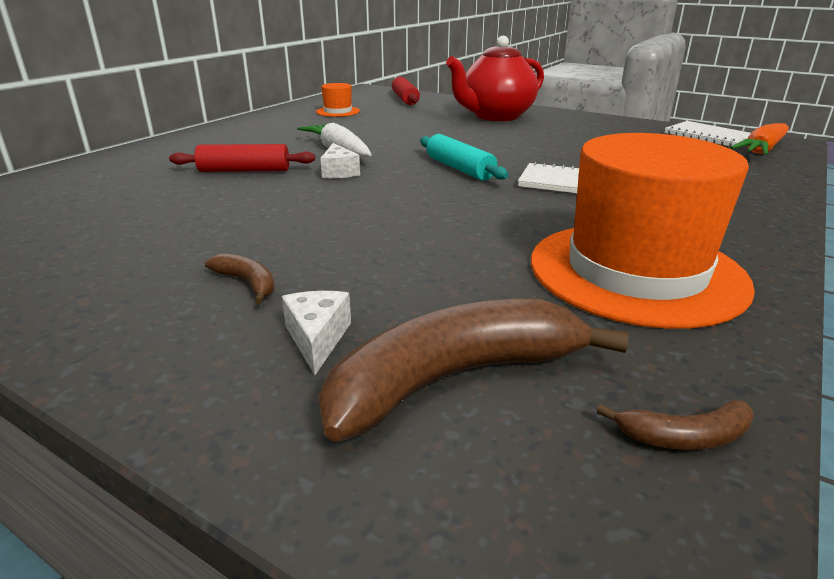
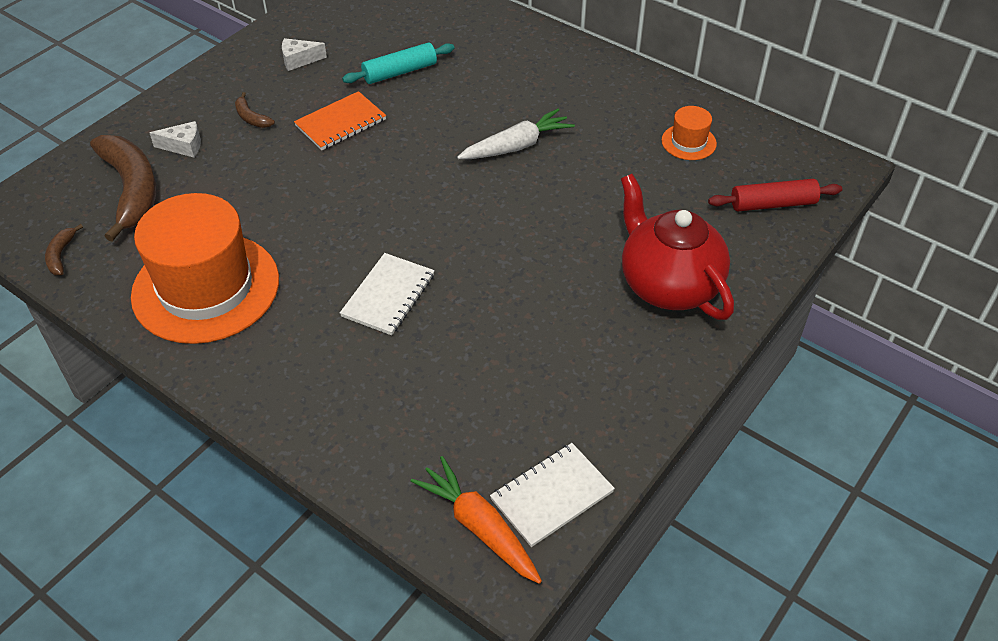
camera: 95 degrees right, 20 degrees up
red rolling pin [169,144,315,172] -> none
brown banana [205,253,275,304] -> brown banana turned 90 degrees clockwise [235,92,275,128]
white cheese [320,143,360,179] -> white cheese moved to [282,38,327,71]
turquoise rolling pin [420,134,509,181] -> turquoise rolling pin moved to [342,42,454,84]
none -> orange notebook [294,91,386,150]

